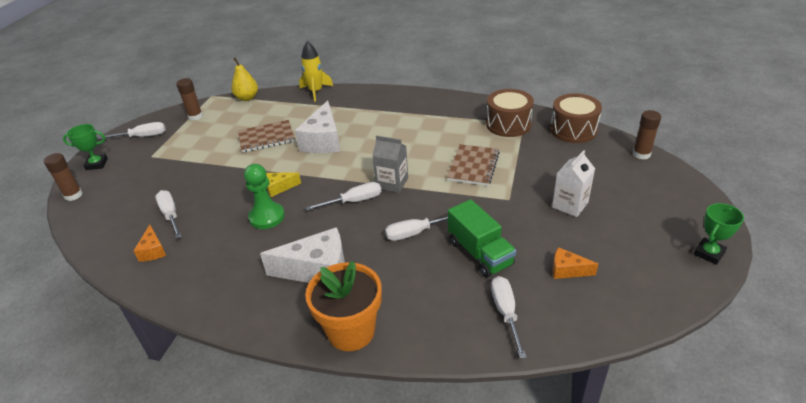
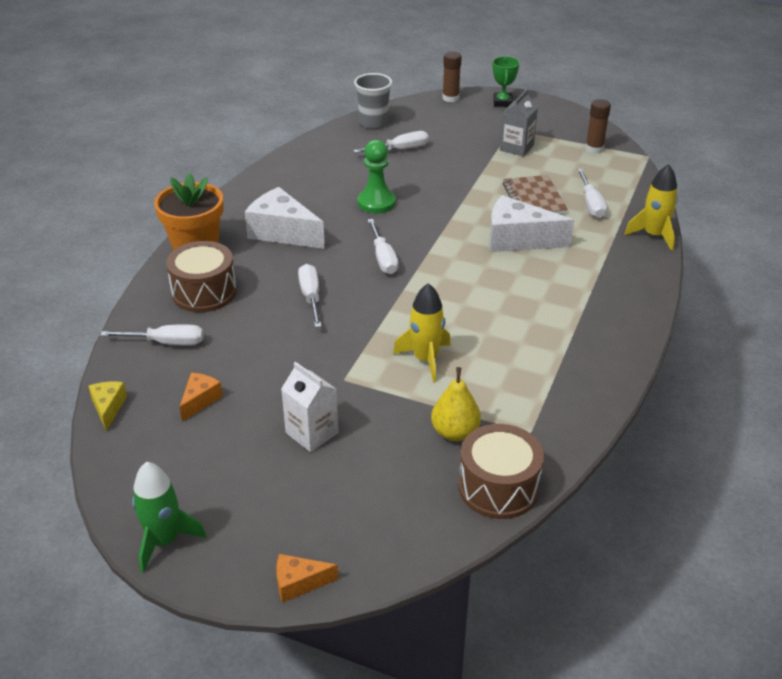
camera: 95 degrees right, 0 degrees up
white screwdriver [98,122,166,139] -> white screwdriver moved to [577,169,607,218]
orange cheese [134,225,166,261] -> orange cheese moved to [276,554,338,602]
yellow pear [231,58,258,101] -> yellow pear moved to [431,367,481,441]
white cheese [260,227,345,283] -> white cheese turned 120 degrees clockwise [245,187,325,249]
yellow cheese [266,172,301,197] -> yellow cheese moved to [88,382,127,431]
grey carton [372,135,408,193] -> grey carton moved to [500,89,538,157]
brown notebook [447,144,500,186] -> yellow rocket [393,283,451,382]
green truck [448,199,516,278] -> none
brown drum [486,89,534,137] -> brown drum moved to [166,241,237,312]
brown glue stick [633,110,661,159] -> none
green trophy [694,203,744,265] -> green rocket [132,462,207,573]
none -> grey cup [354,73,392,129]

